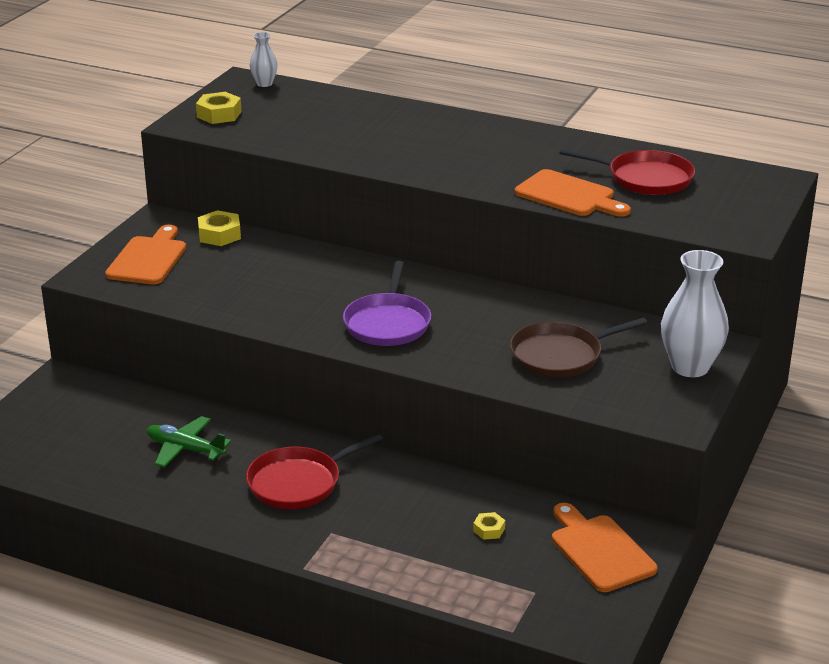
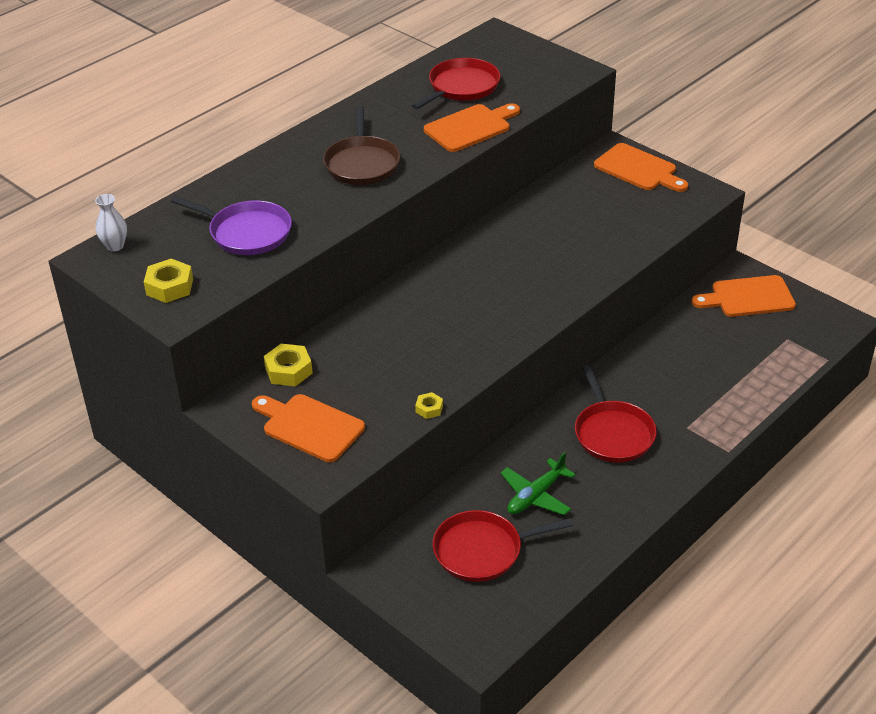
camera: 70 degrees left, 10 degrees up
purple pan [343,261,431,346] -> purple pan moved to [171,196,292,255]
yellow nut [473,512,505,540] -> yellow nut moved to [415,392,443,419]
brown pan [510,318,648,378] -> brown pan moved to [323,106,400,185]
white vase [661,250,729,377] -> orange cutting board [594,143,688,192]
none -> red pan [433,510,573,582]

